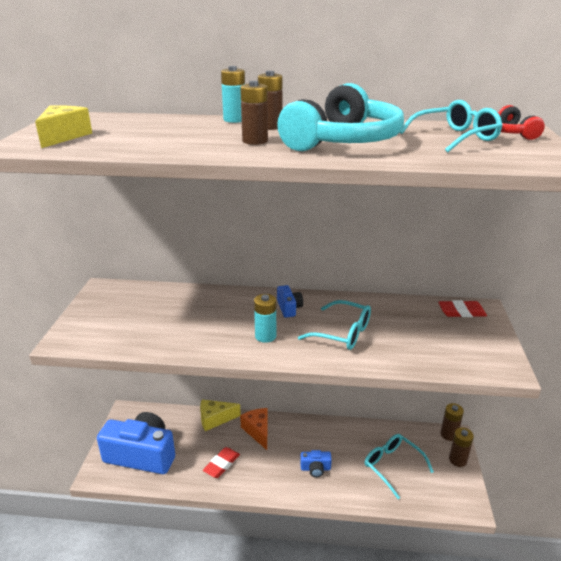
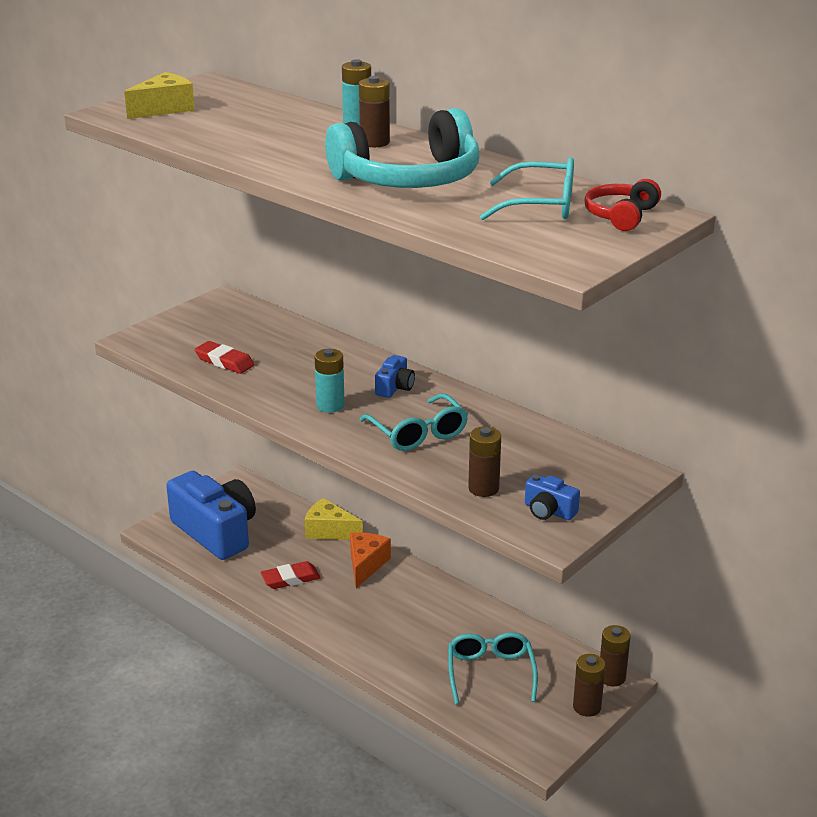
camera: 35 degrees right, 0 degrees up
brown battery [240,81,268,145] -> brown battery moved to [468,427,501,497]
blue camera [300,450,332,477] -> blue camera moved to [525,474,580,520]
red eraser [438,300,487,317] -> red eraser moved to [195,341,255,374]

